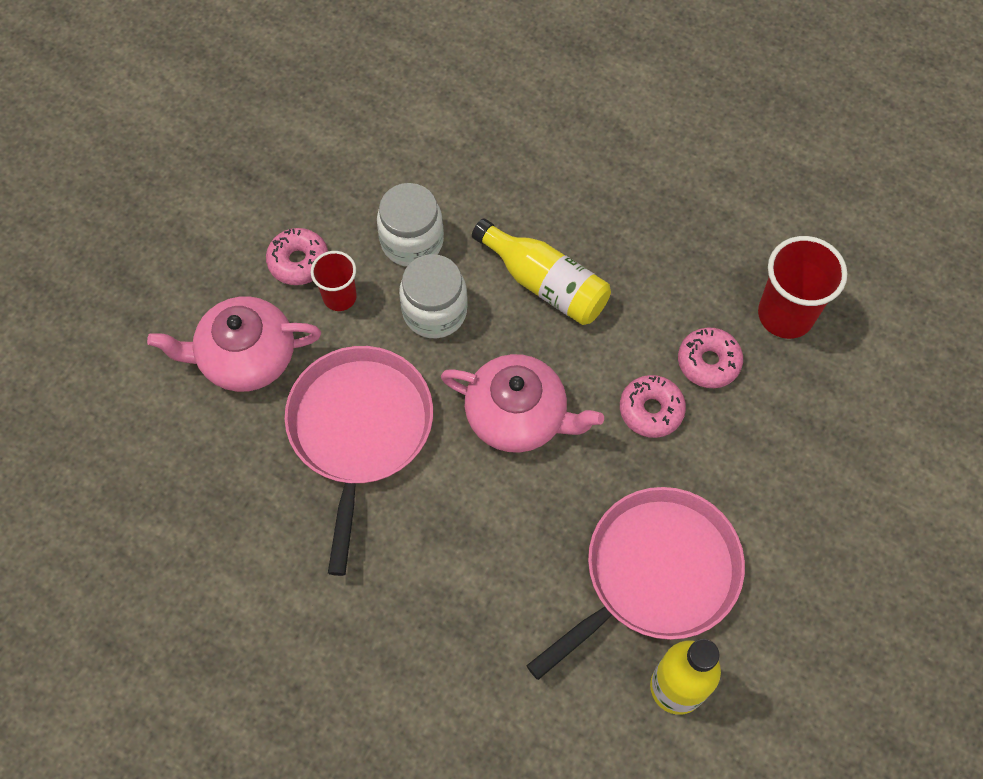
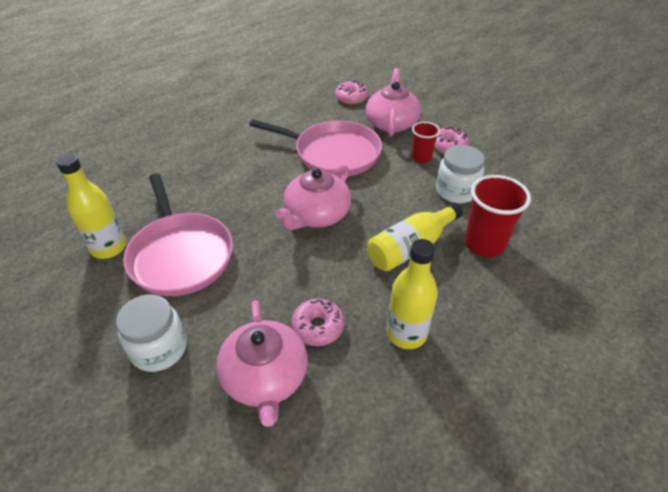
camera: 105 degrees right, 20 degrees down
white jar [399,254,468,338] -> white jar moved to [116,294,187,372]
pink donut [620,375,686,438] -> pink donut moved to [335,81,368,104]
red cup [758,236,847,339] -> red cup moved to [465,175,531,257]
none -> pink teapot [216,300,308,427]
none -> yellow bottle [387,239,438,349]

